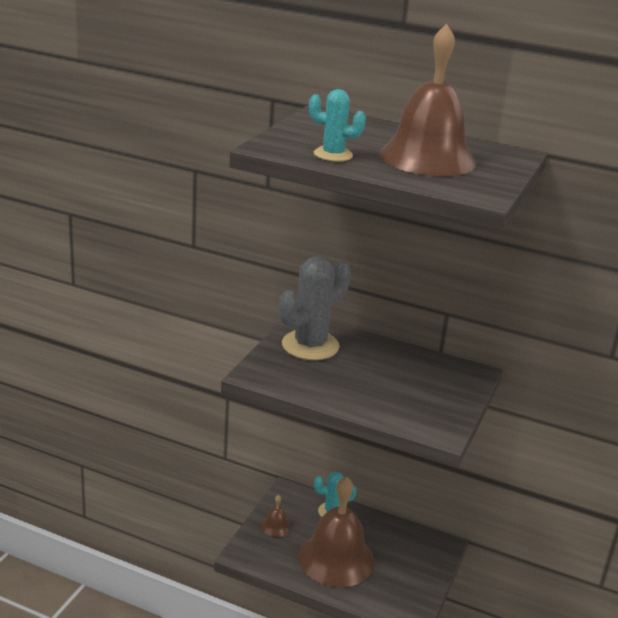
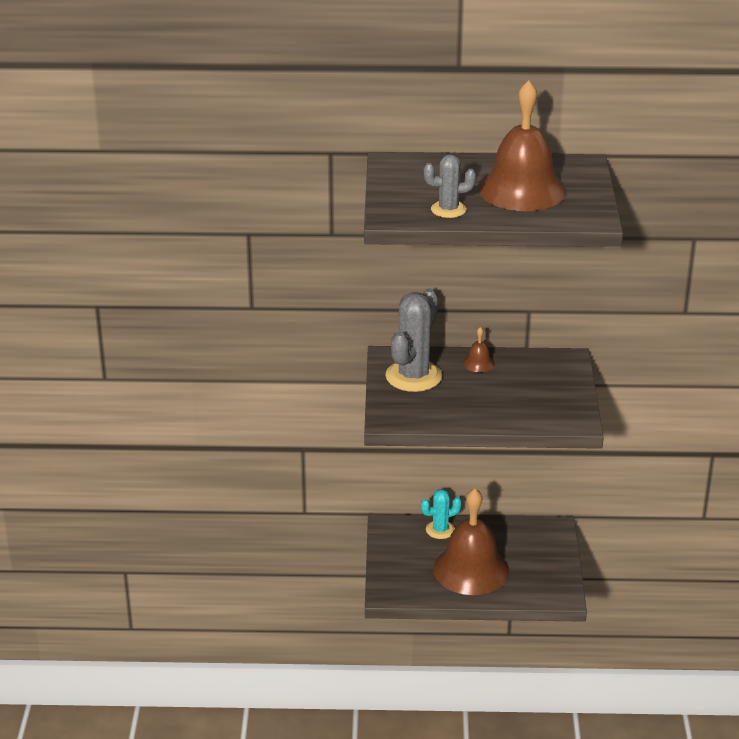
camera: 20 degrees left, 5 degrees up
brown bell [261,495,291,537] -> brown bell moved to [463,327,495,372]
turquoise cactus [309,89,366,162] -> grey cactus [424,154,476,218]

